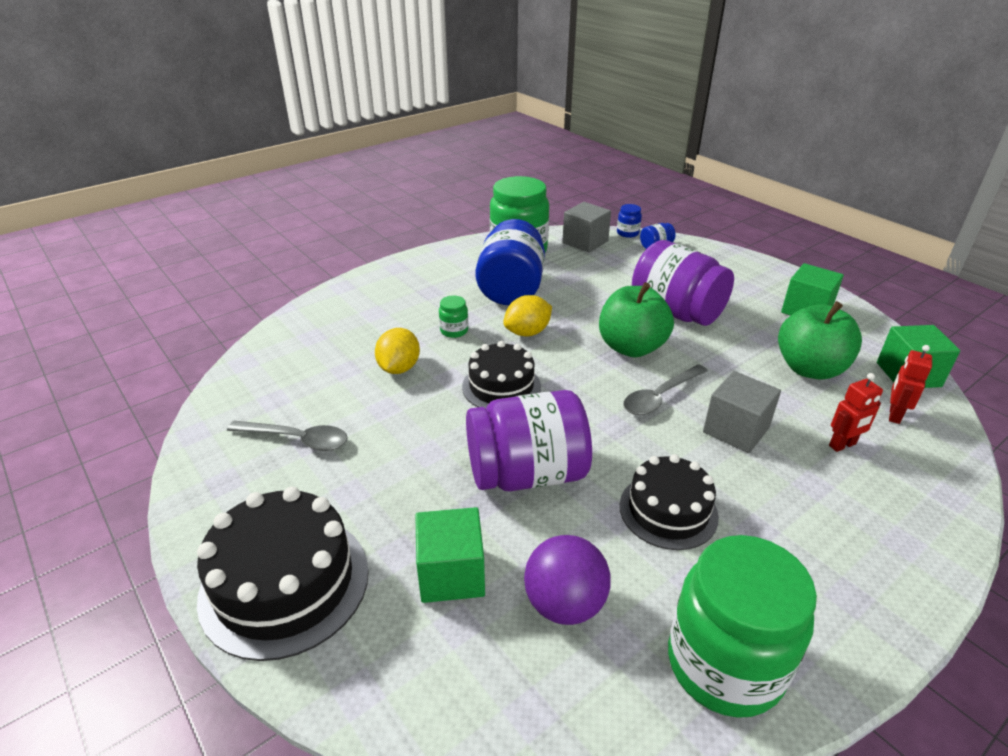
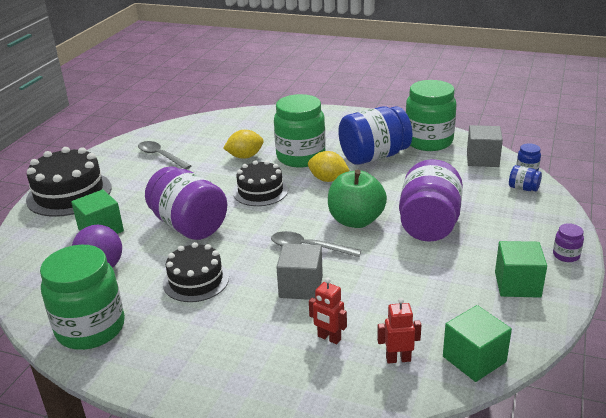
camera: 60 degrees right, 5 degrees down
grey spoon [227,421,348,451] -> grey spoon turned 150 degrees clockwise [138,141,191,169]
green jar [439,296,468,338] -> green jar [274,94,326,167], size x2.41
green apple [778,301,862,380] -> none
none -> purple jar [553,223,584,262]

